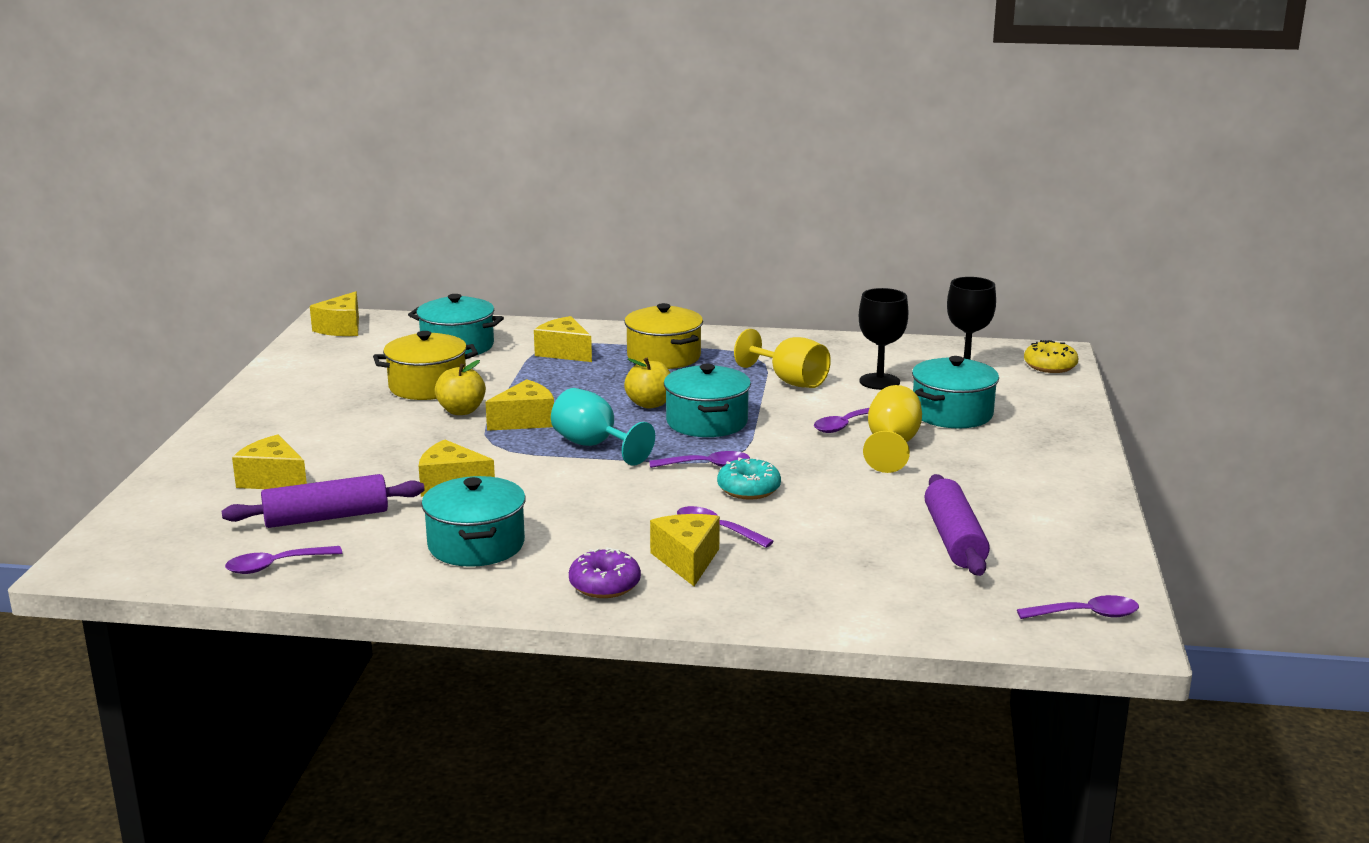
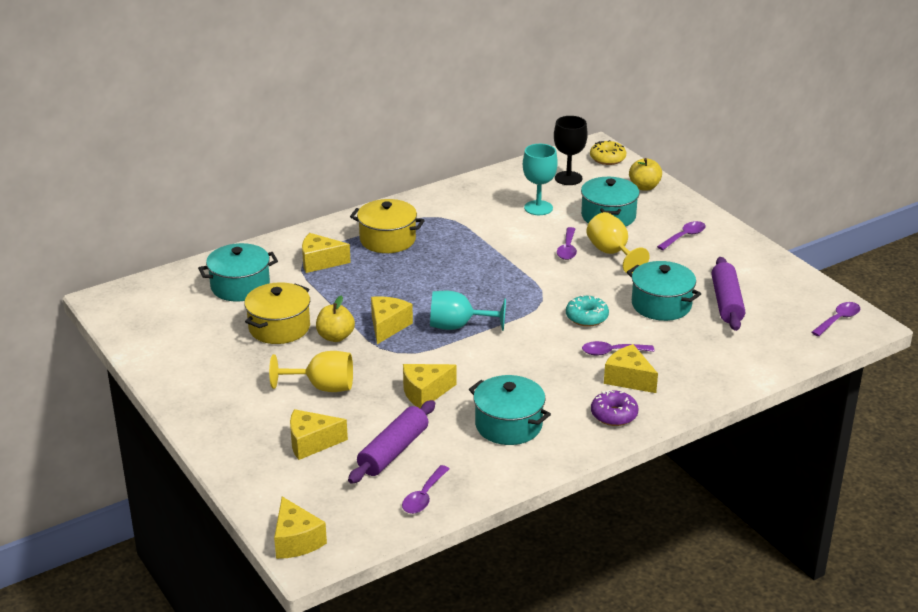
camera: 40 degrees left, 10 degrees up
yellow cheese [310,291,359,336] -> yellow cheese moved to [274,496,327,559]
yellow apple [624,358,670,409] -> yellow apple moved to [629,158,662,191]
purple spoon [650,451,750,468] -> purple spoon moved to [657,221,706,250]
turquoise pot [664,364,751,437] -> turquoise pot moved to [627,261,701,321]
yellow goblet [734,329,831,388] -> yellow goblet moved to [269,351,353,392]
black goblet [859,288,909,390] -> turquoise goblet [523,144,558,215]
purple rolling pin [924,474,990,576] -> purple rolling pin turned 45 degrees clockwise [712,257,745,331]

